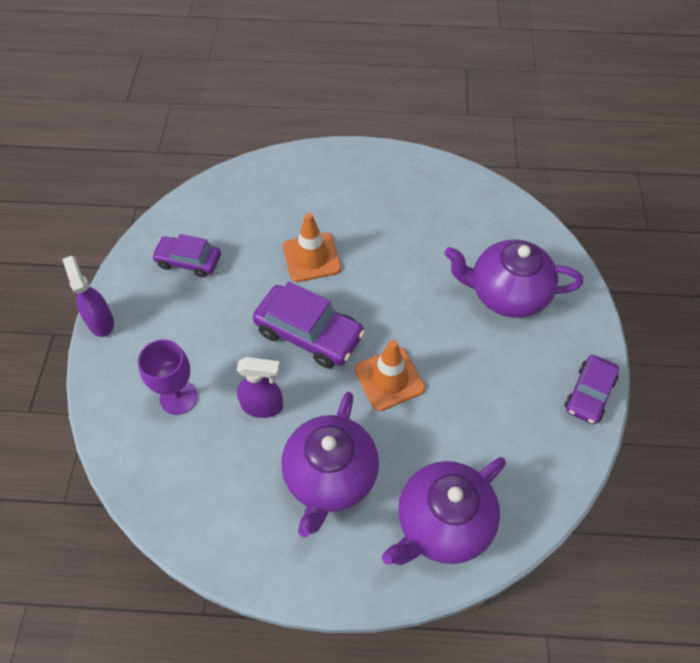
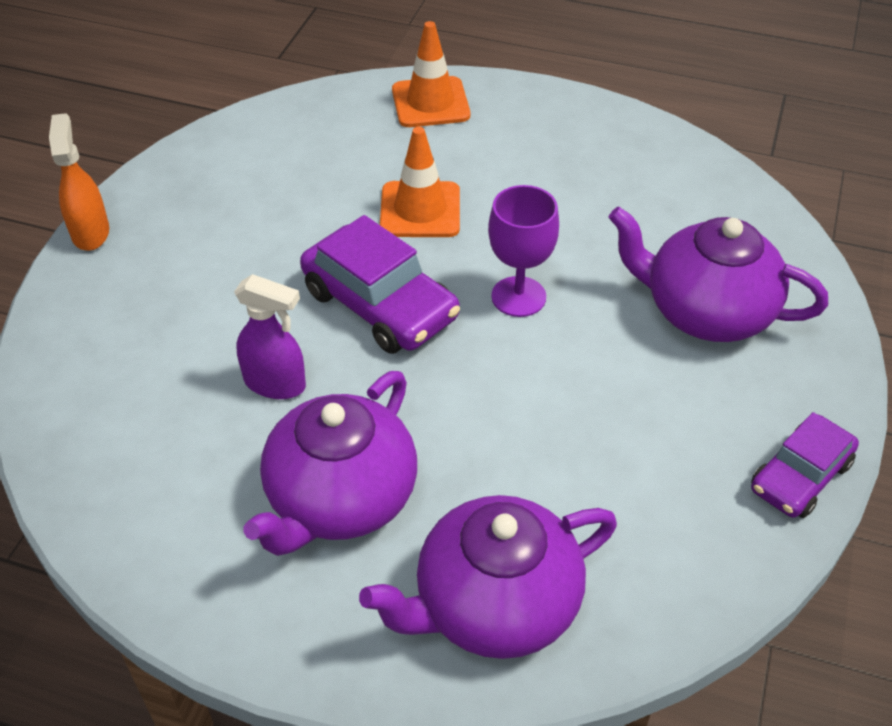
camera: 15 degrees right, 10 degrees down
purple spray bottle [62,256,114,337] -> orange spray bottle [49,113,109,251]
purple goblet [138,339,198,415] -> purple goblet moved to [488,185,559,317]
purple car [151,234,221,278] -> none
orange traffic cone [355,340,425,411] -> orange traffic cone moved to [392,21,470,127]

